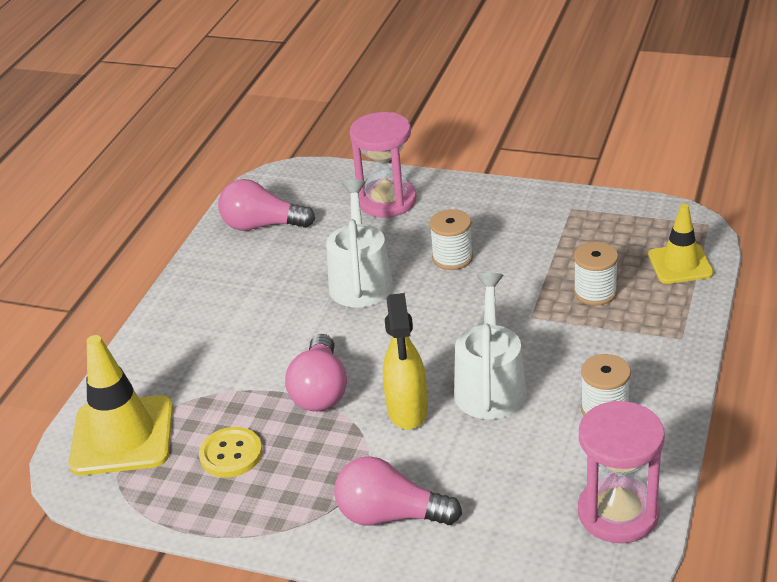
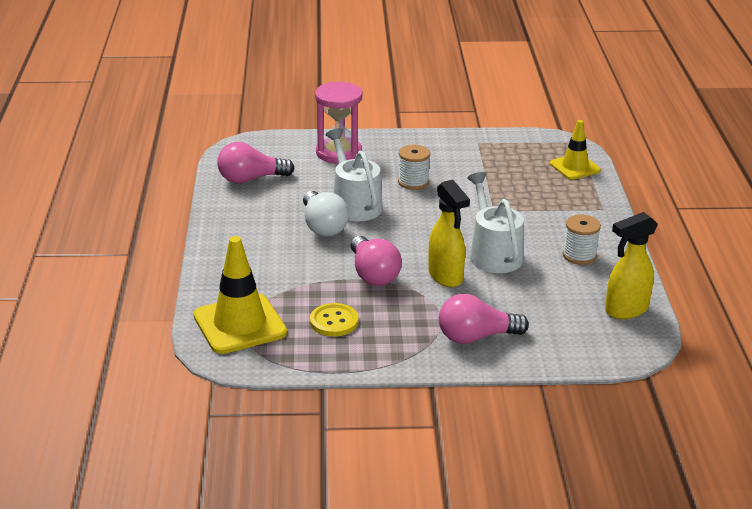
camera: 25 degrees left, 5 degrees down
white spool [574,242,618,306] -> none
pink hourglass [578,401,665,543] -> yellow spray bottle [605,212,658,319]
none -> white light bulb [303,191,349,236]

